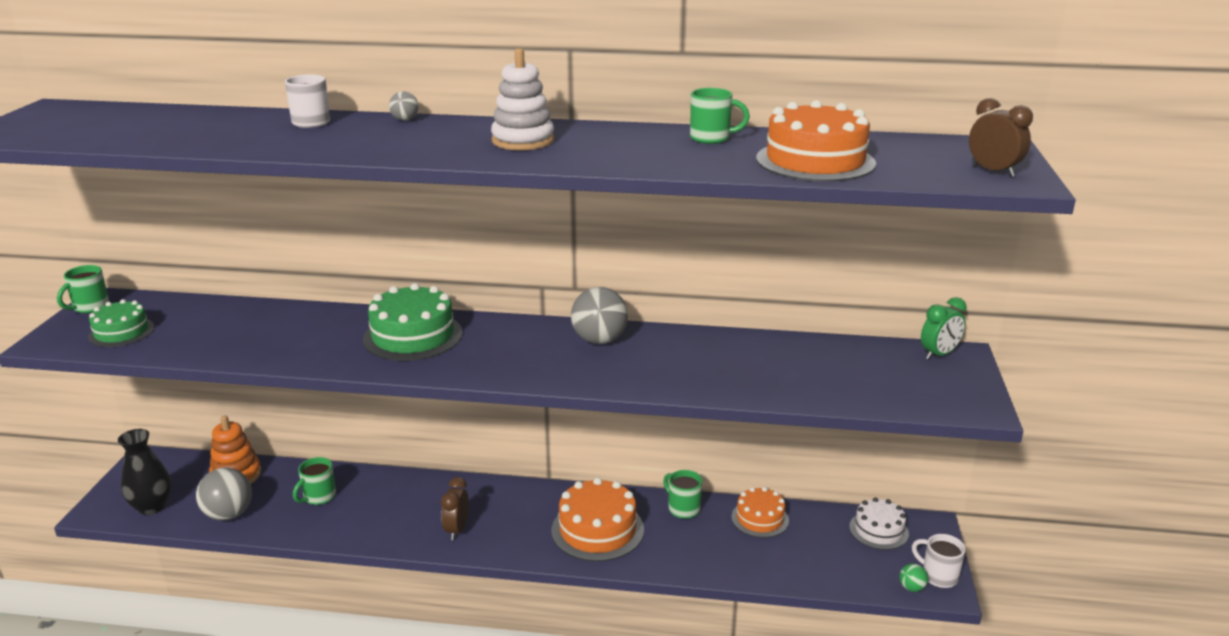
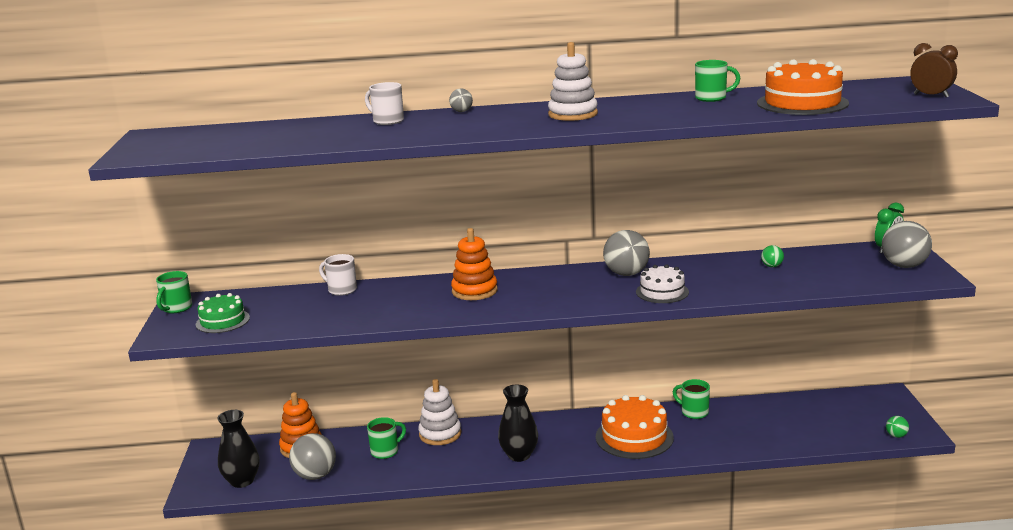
camera: 10 degrees left, 5 degrees down
green mug [293,457,336,505] -> green mug turned 150 degrees counterclockwise [367,417,406,459]
green cake [363,283,463,361] -> orange stacking toy [451,228,498,300]
brown clock [441,477,469,540] -> black vase [498,385,538,462]
orange cake [731,487,789,538] -> none
white cake [849,497,909,550] -> white cake moved to [636,264,689,303]
white mug [912,534,966,588] -> white mug moved to [319,254,357,296]
none -> white stacking toy [418,379,461,445]
none -> green ball [761,245,784,267]
none -> grey ball [882,221,932,268]

